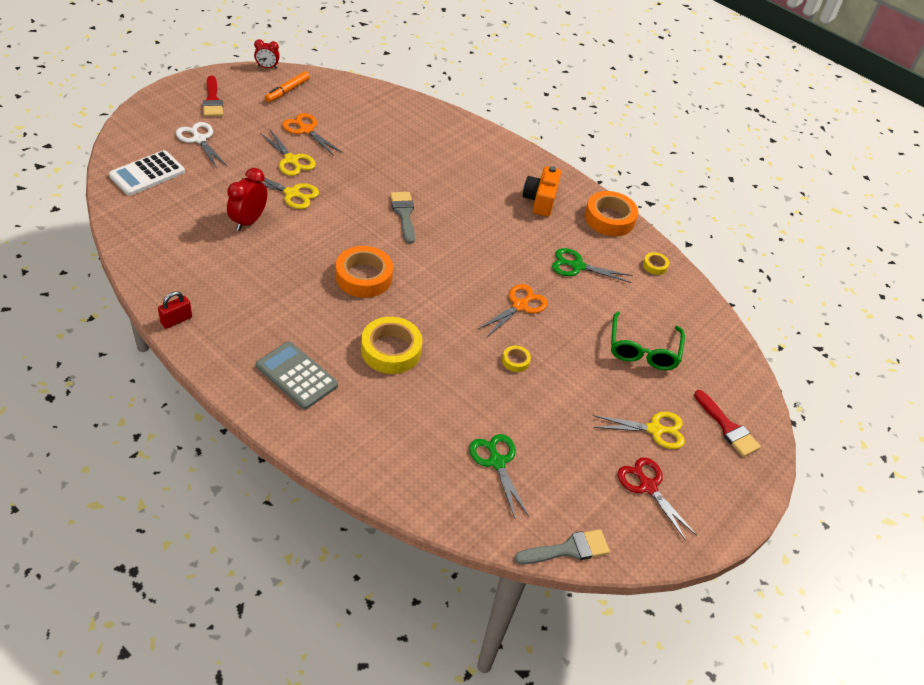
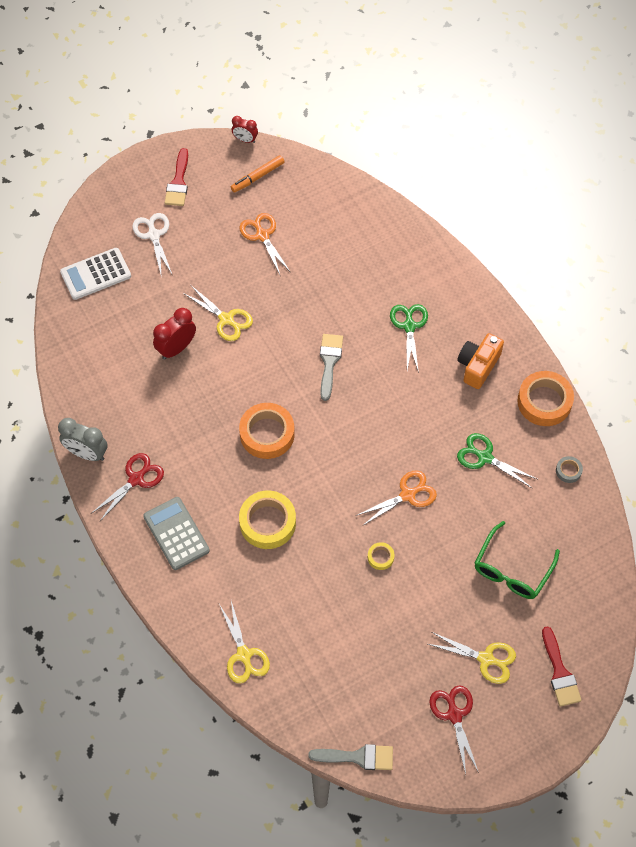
camera: 25 degrees right, 15 degrees up
red padlock [158,291,192,329] -> grey clock [58,418,108,461]
yellow scissors [260,130,316,176] -> yellow scissors moved to [219,601,270,683]
green scissors [469,434,529,518] -> green scissors moved to [390,304,428,373]
yellow tape [643,252,669,275] -> grey tape [556,456,583,483]
none -> red scissors [92,453,164,521]

